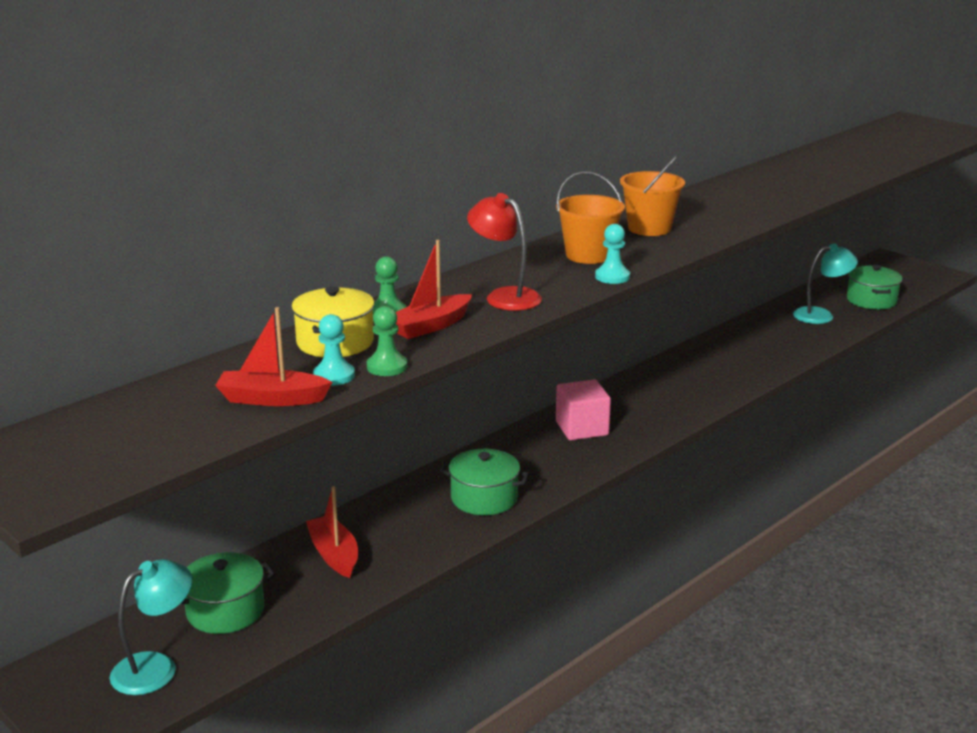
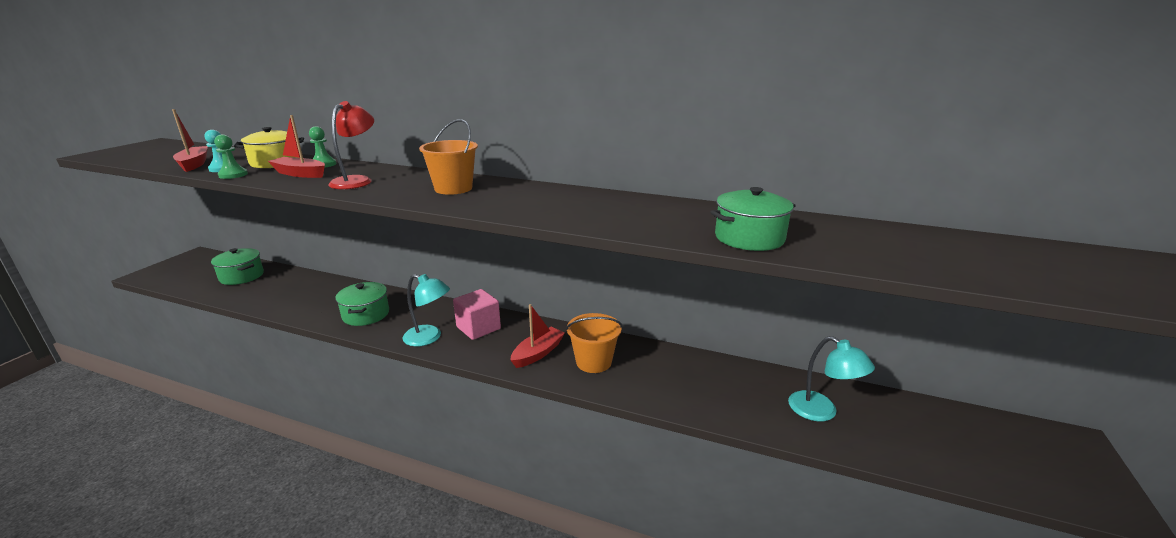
camera: 65 degrees right, 0 degrees up
turquoise lamp [110,559,192,695] -> turquoise lamp moved to [403,274,450,346]
red boat [306,486,358,578] -> red boat moved to [511,304,565,368]
turquoise pawn [595,224,630,284] -> none
orange bucket [620,155,685,236] -> orange bucket moved to [566,313,622,373]
green pot [847,265,903,309] -> green pot moved to [710,187,796,251]

